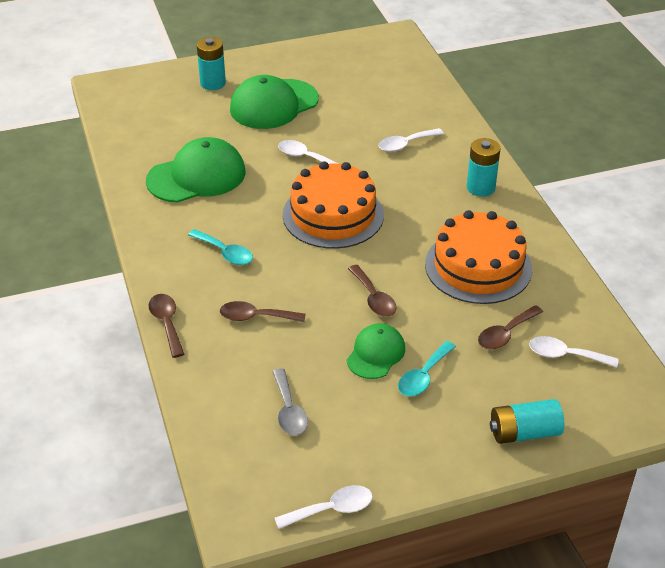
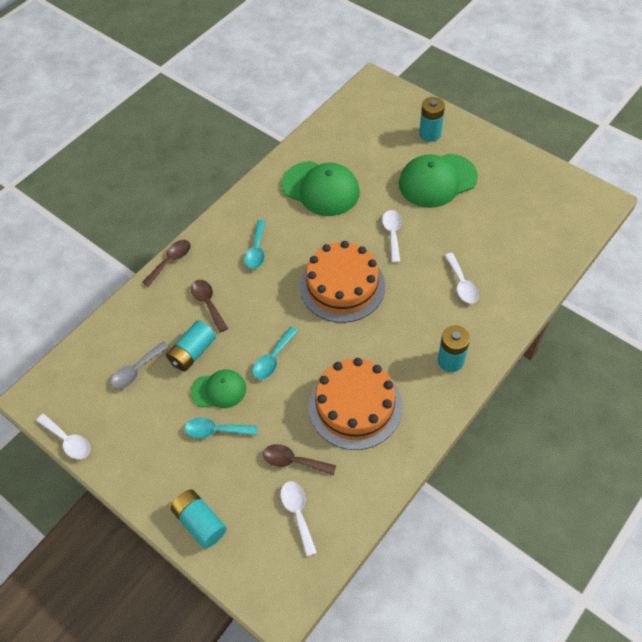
camera: 60 degrees right, 15 degrees up
green cap [230,75,319,129] -> green cap turned 45 degrees counterclockwise [399,153,478,208]
brown spoon [348,265,397,317] -> turquoise spoon [252,327,298,379]
white spoon [379,128,444,152] -> white spoon turned 135 degrees counterclockwise [444,253,479,304]
none -> turquoise battery [166,320,216,372]

